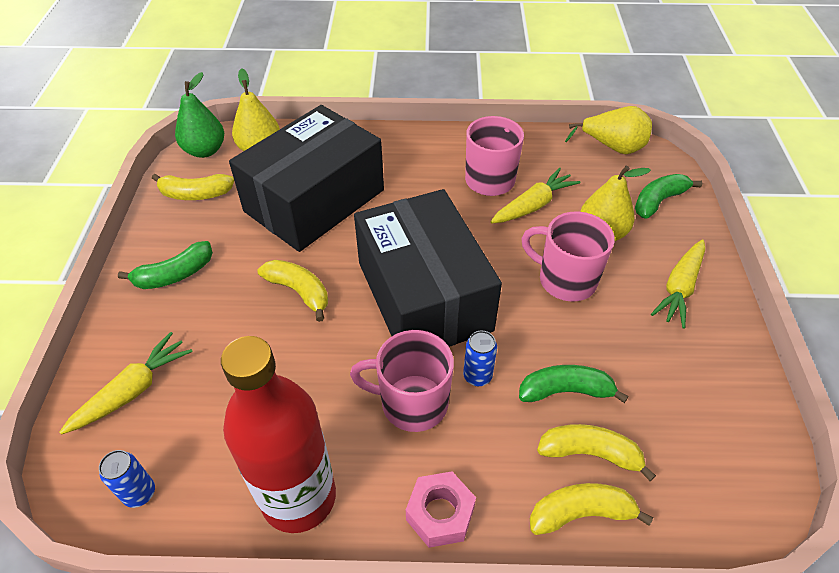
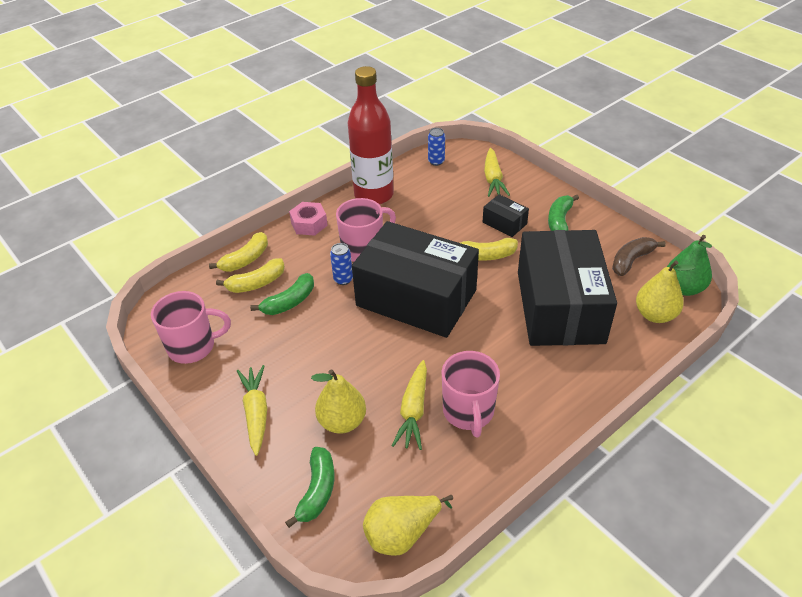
camera: 140 degrees right, 5 degrees down
yellow banana [152,174,234,200] -> brown banana [612,237,666,276]
pink mug [521,212,615,301] -> pink mug moved to [151,291,231,364]
none -> black box [483,194,529,237]

